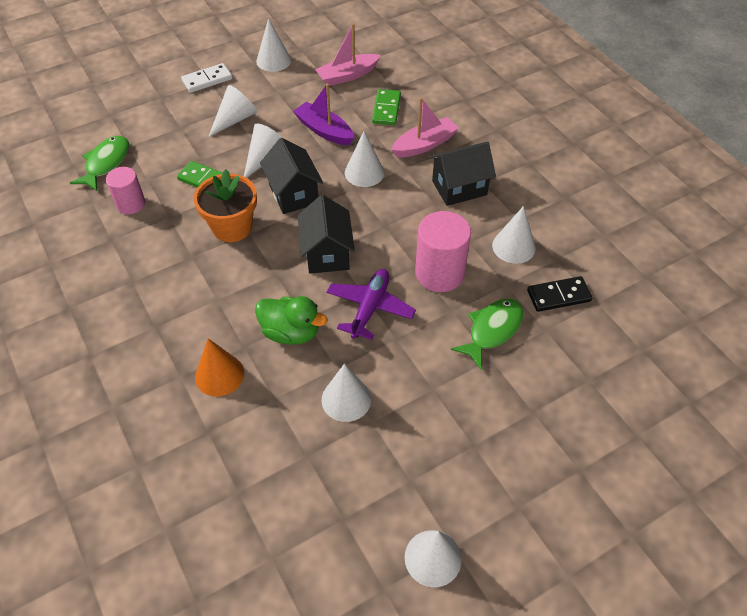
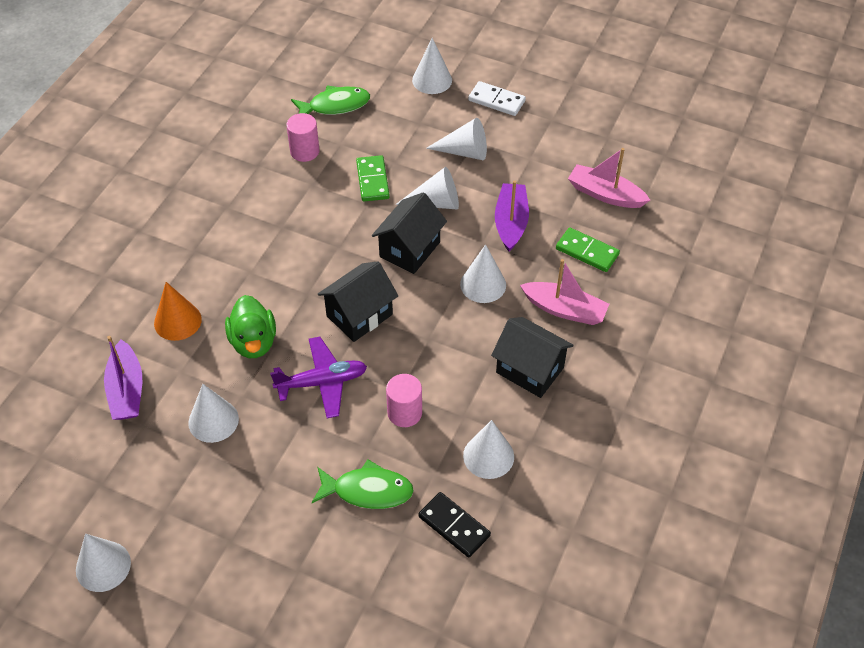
camera: 55 degrees right, 0 degrees up
orange flower pot [194,169,257,242] -> none
white cone [256,18,291,72] -> white cone moved to [412,38,452,94]
green domino [372,89,401,125] -> green domino turned 60 degrees clockwise [556,227,620,272]
pink cylinder [415,211,471,292] -> pink cylinder [386,374,422,427], size x0.63
none -> purple boat [104,336,142,420]

